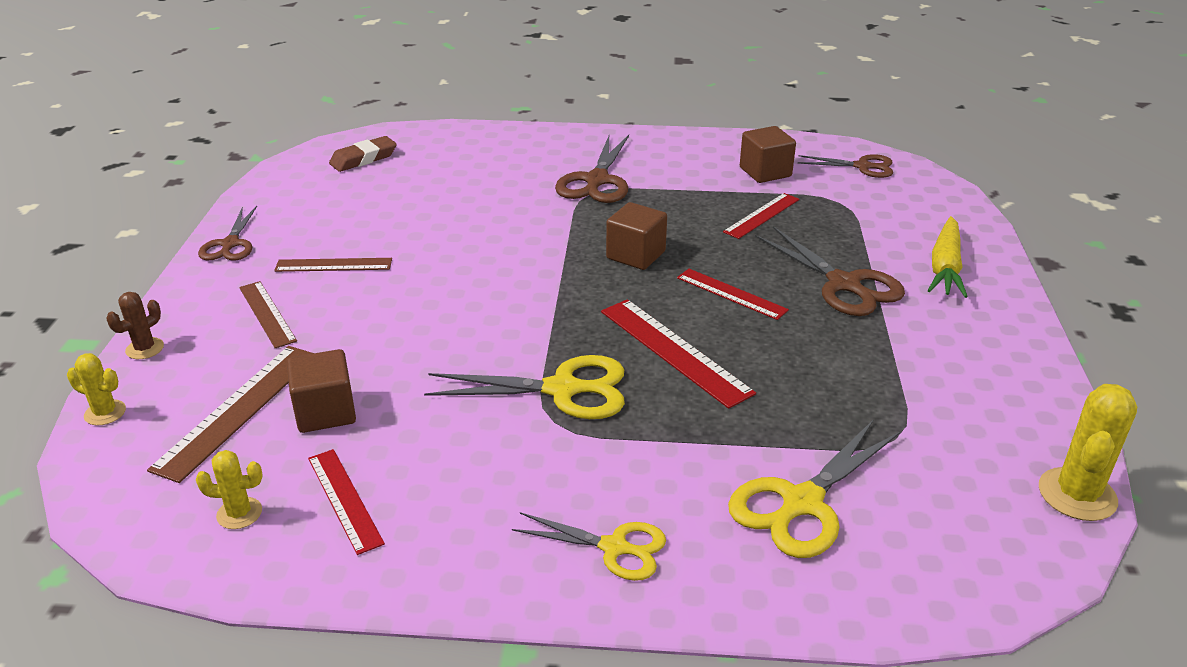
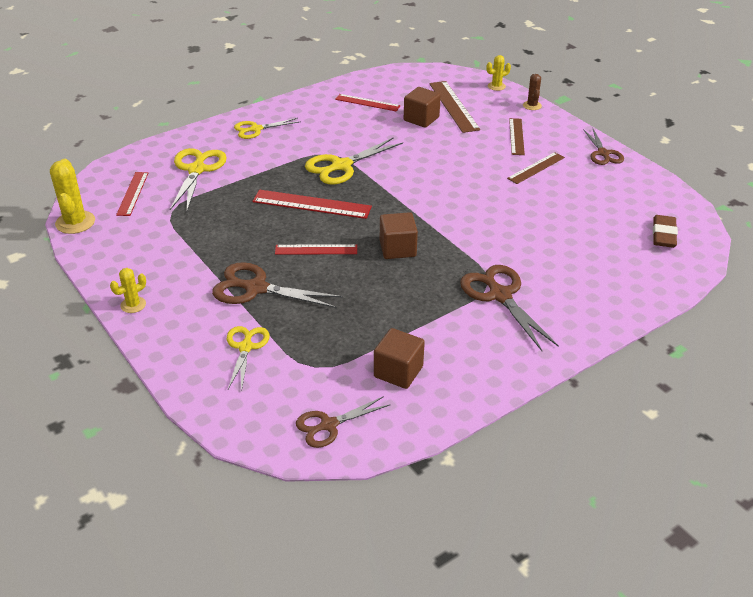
camera: 140 degrees right, 5 degrees up
yellow cactus [196,450,263,529] -> yellow cactus moved to [110,268,146,313]
brown scissors [198,206,257,261] -> brown scissors turned 150 degrees counterclockwise [583,129,624,165]
brown ruler [239,281,297,348] -> brown ruler turned 75 degrees clockwise [509,118,525,155]
red ruler [723,193,799,239] -> red ruler moved to [116,172,148,216]
yellow carrot [928,216,968,298] -> none
none -> yellow scissors [227,326,270,391]

